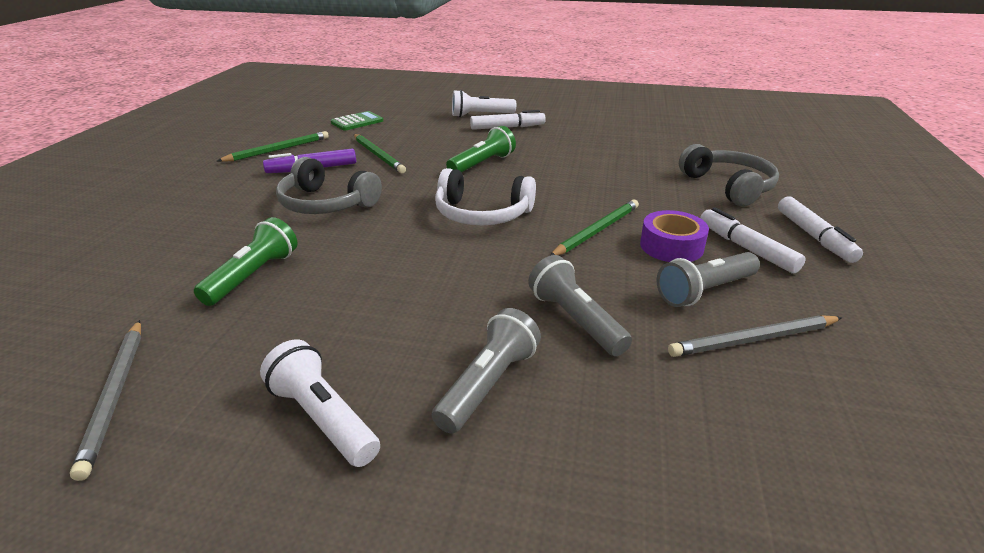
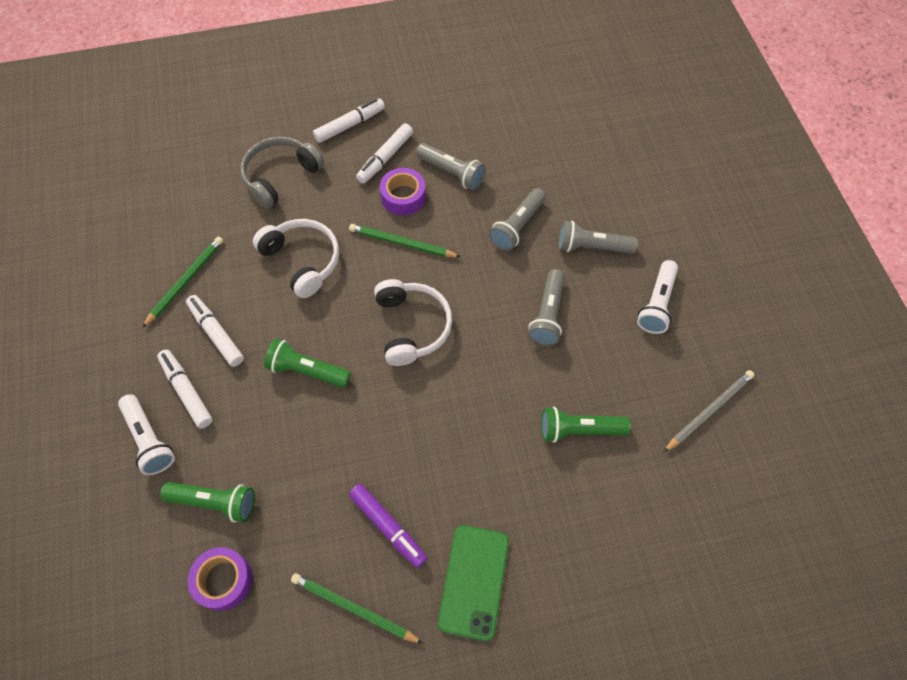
camera: 115 degrees left, 30 degrees up
grey headphones [276,157,382,214] -> none
green calculator [331,111,383,131] -> purple tape [188,547,253,611]
green pencil [354,134,406,173] -> green pencil moved to [142,236,223,328]
grey pencil [668,315,842,357] -> none
none -> green flashlight [160,482,255,522]
none -> white marker [186,295,244,367]
none -> white headphones [253,219,339,298]
none -> green phone [438,525,509,641]
none -> grey flashlight [528,269,564,346]

